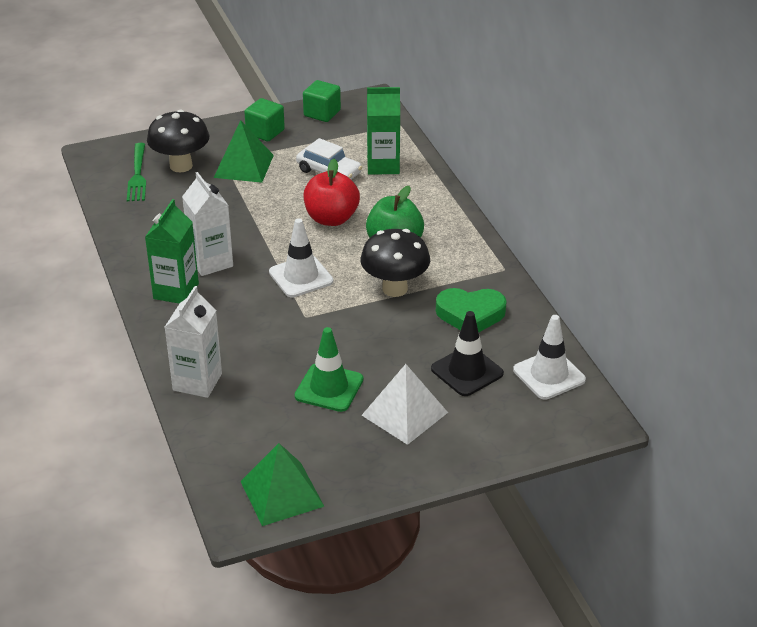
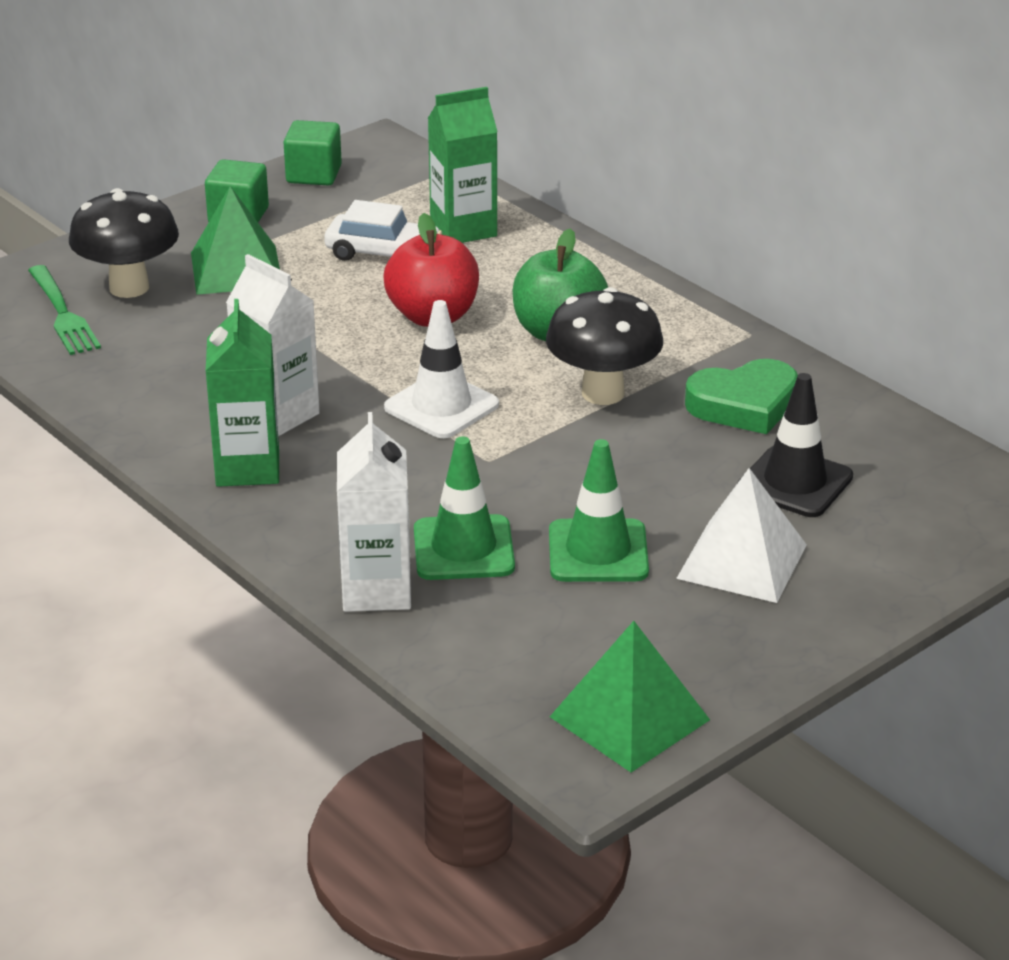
camera: 20 degrees left, 5 degrees down
white traffic cone [513,315,586,400] -> none
none -> green traffic cone [414,436,515,580]

